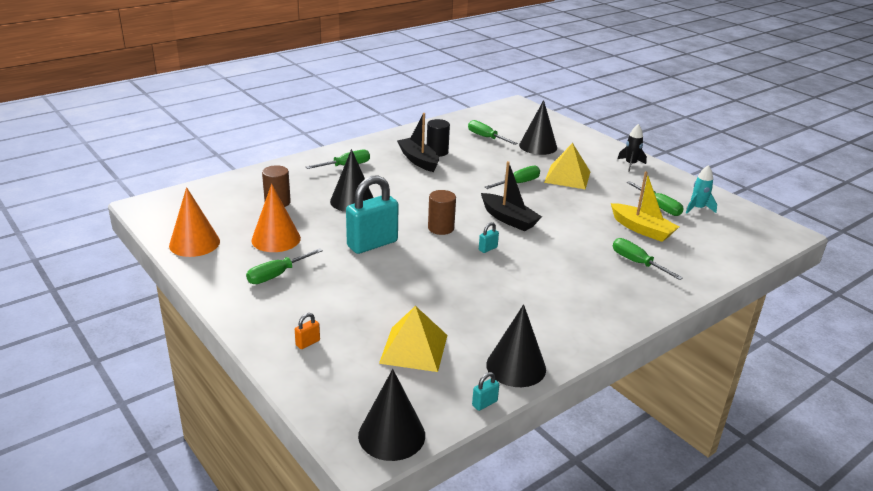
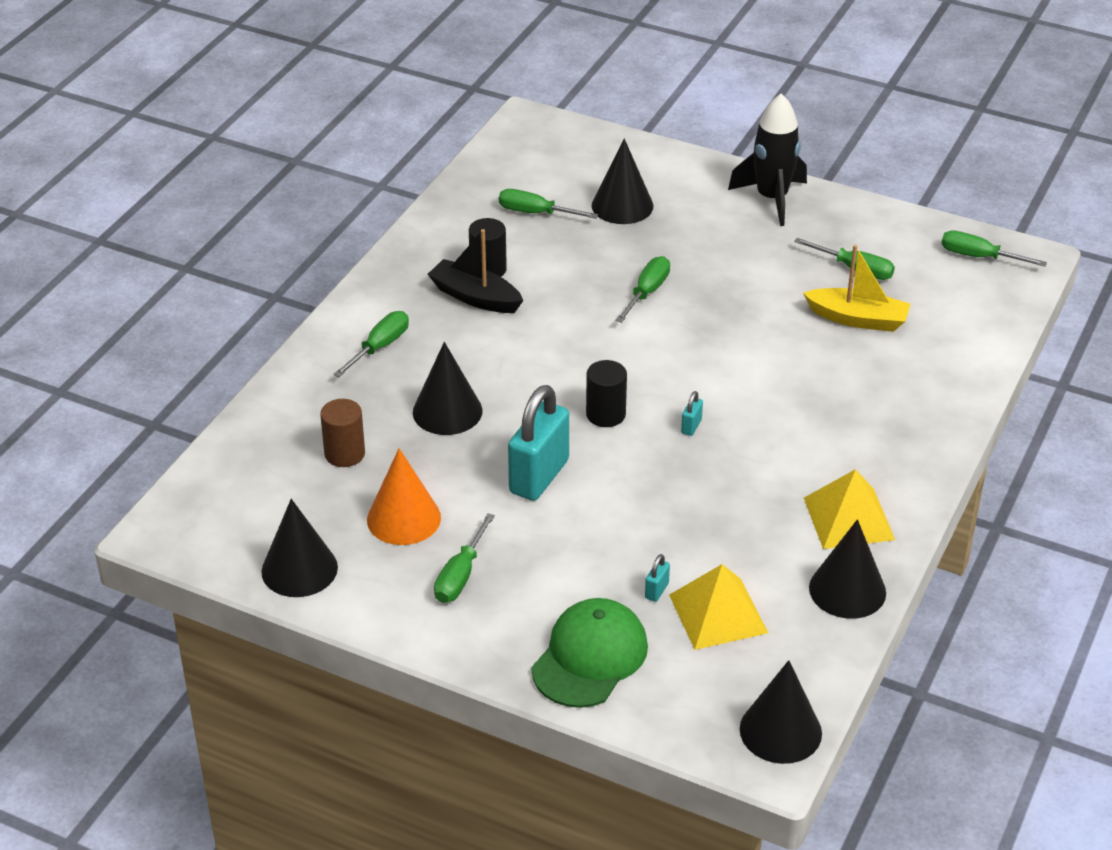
camera: 25 degrees left, 10 degrees up
orange cone [169,187,220,257] -> black cone [261,499,338,597]
orange padlock [295,313,320,349] -> green cap [531,598,648,708]
brown cylinder [428,190,456,235] -> black cylinder [586,360,627,427]
turquoise padlock [472,372,499,411] -> turquoise padlock moved to [645,554,670,602]
black boat [481,161,542,231] -> none
yellow pyramid [544,143,590,189] -> yellow pyramid moved to [804,469,895,549]
green screwdriver [613,238,683,280] -> green screwdriver moved to [941,230,1047,267]
black rocket [618,124,647,172] -> black rocket [728,93,807,226], size x1.80
turquoise rocket [686,165,717,214] -> none

